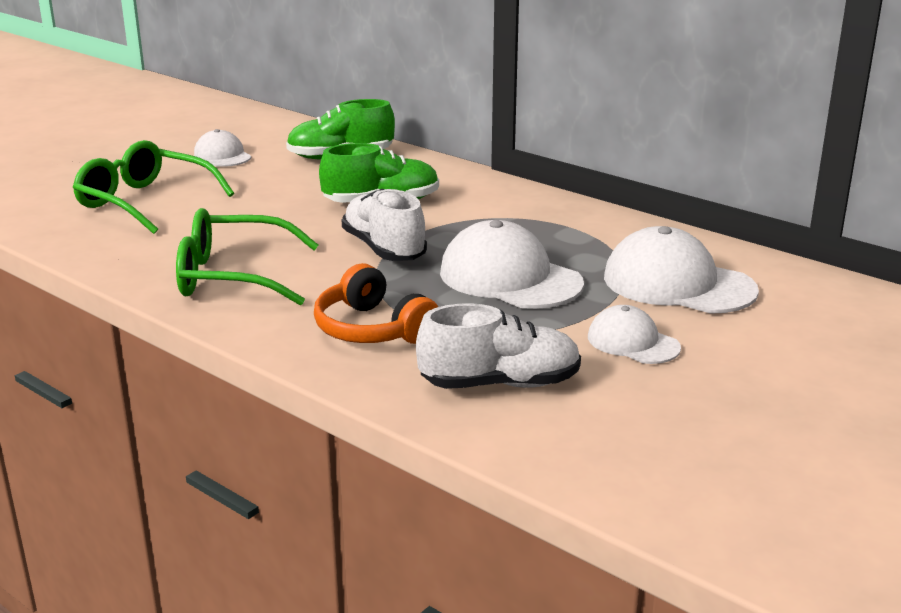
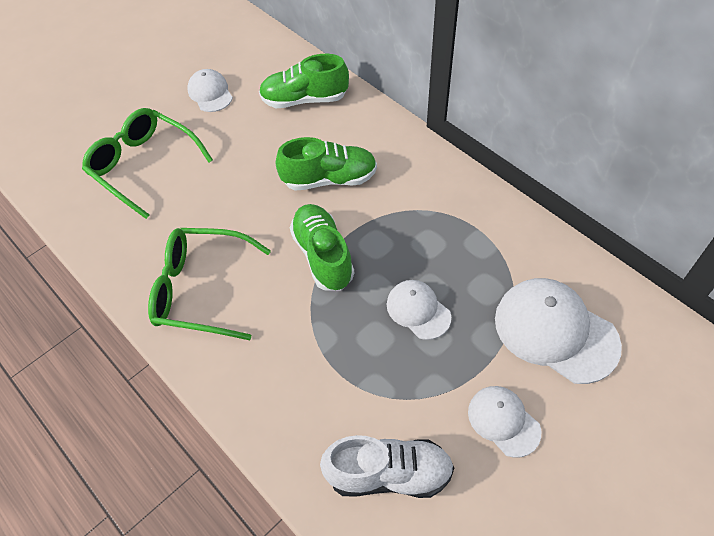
camera: 10 degrees right, 30 degrees up
orange headphones [314,263,438,344] -> none
white shoe [342,189,427,261] -> green shoe [290,204,354,291]
white cap [440,220,584,309] -> white cap [387,280,451,340], size x0.57

